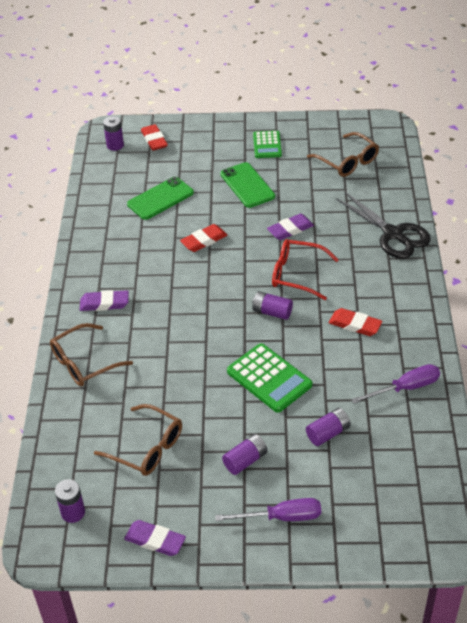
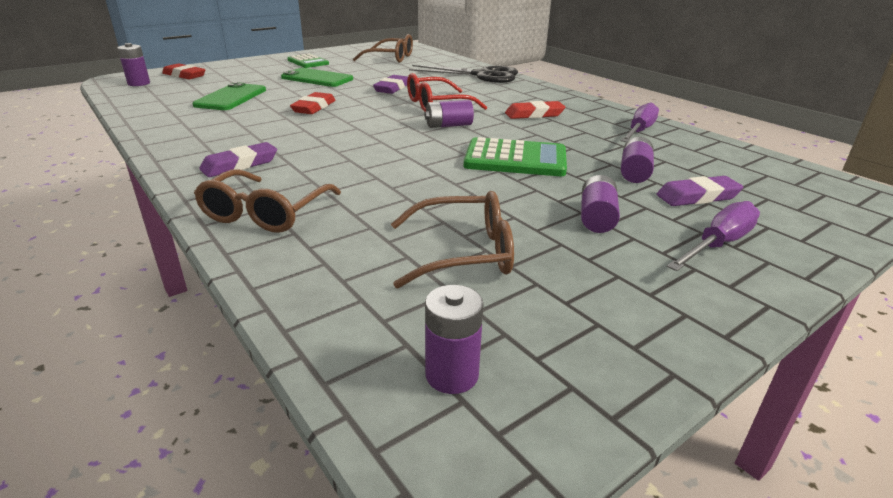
camera: 40 degrees left, 15 degrees down
purple eraser [124,520,186,556] -> purple eraser moved to [657,176,743,206]

